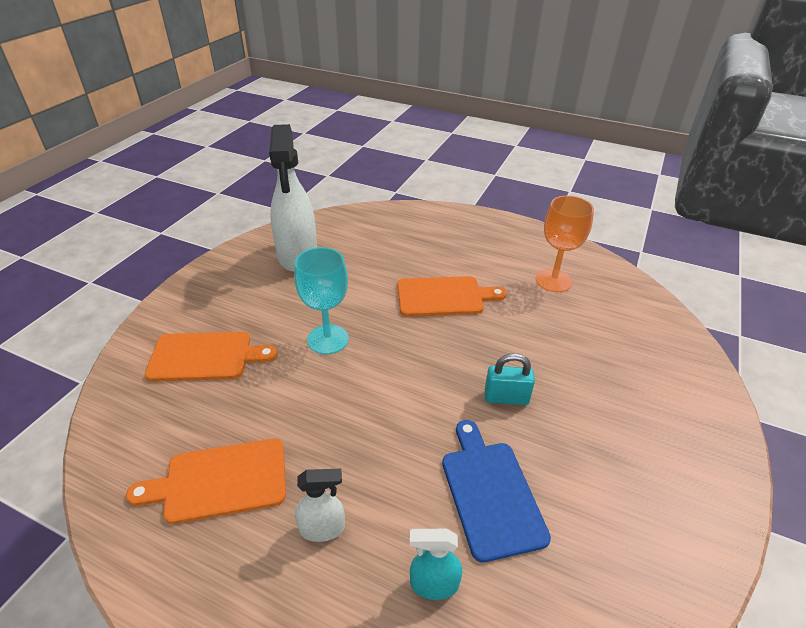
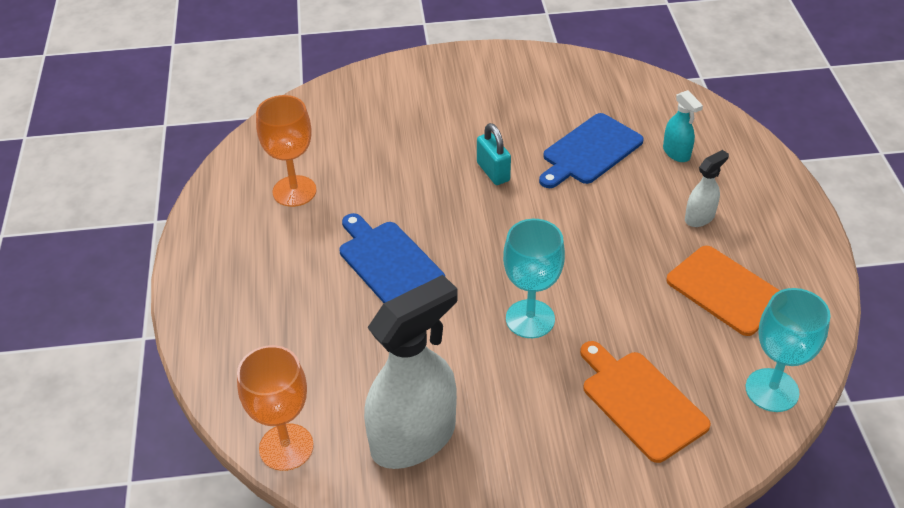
camera: 120 degrees left, 5 degrees up
white spray bottle [295,469,345,542] -> white spray bottle turned 90 degrees clockwise [685,150,729,227]
orange cutting board [397,276,507,317] -> blue cutting board [339,213,445,303]
none -> orange goblet [237,345,314,471]
none -> turquoise goblet [746,288,830,412]

